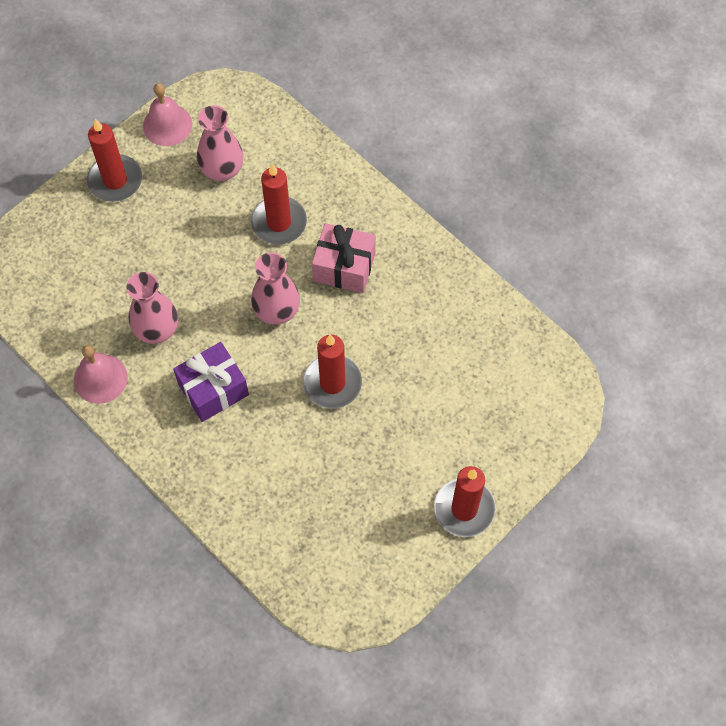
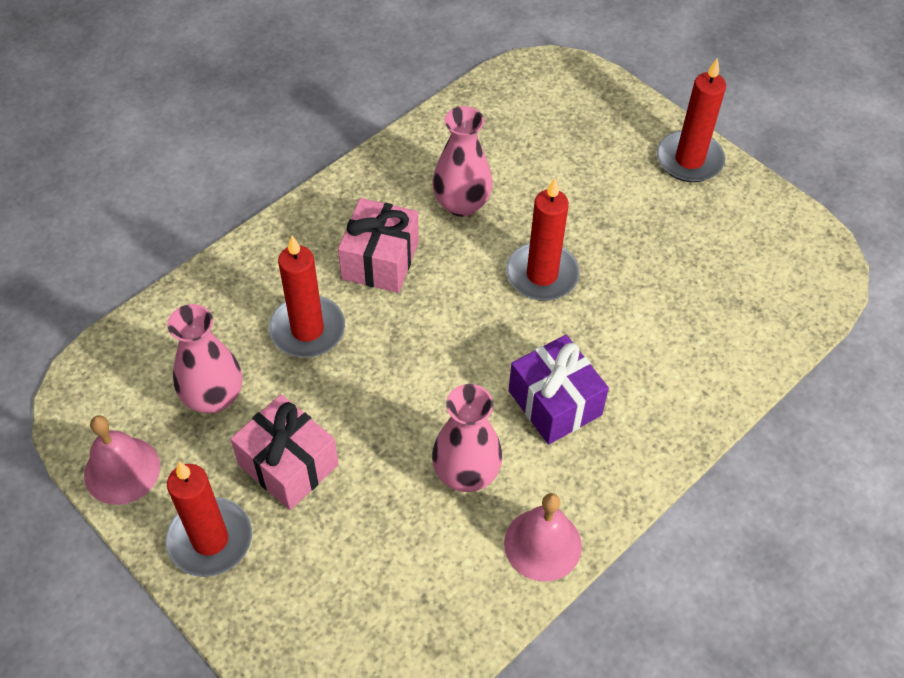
camera: 90 degrees left, 10 degrees down
pink vase [251,252,300,325] -> pink vase moved to [433,106,493,217]
none -> pink gift [230,394,339,510]

